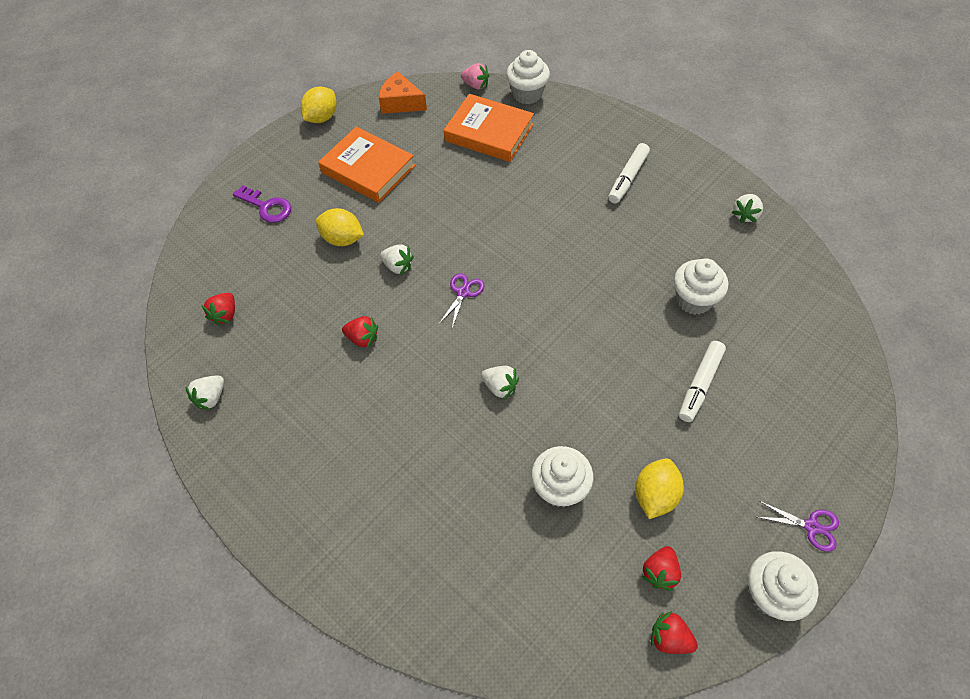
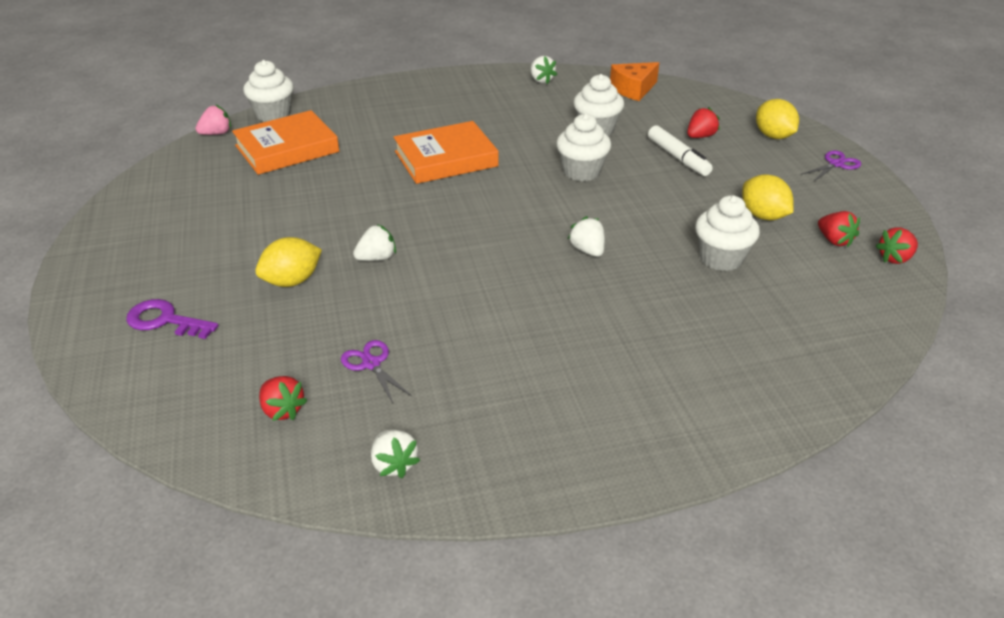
camera: 60 degrees left, 20 degrees down
purple key [233,185,291,223] -> purple key turned 135 degrees counterclockwise [126,299,218,339]
yellow lemon [301,87,337,123] -> yellow lemon moved to [756,99,799,139]
orange book [318,127,415,203] -> orange book moved to [394,121,499,184]
red strawberry [342,316,378,349] -> red strawberry moved to [687,107,720,138]
orange cheese [379,71,427,114] -> orange cheese moved to [610,62,659,101]
purple scissors [438,273,484,328] -> purple scissors moved to [341,340,412,403]
white strawberry [481,366,519,399] -> white strawberry turned 90 degrees counterclockwise [568,216,605,257]
white marker [608,143,650,203] -> none
white cupcake [748,551,818,621] -> white cupcake moved to [556,113,611,181]

